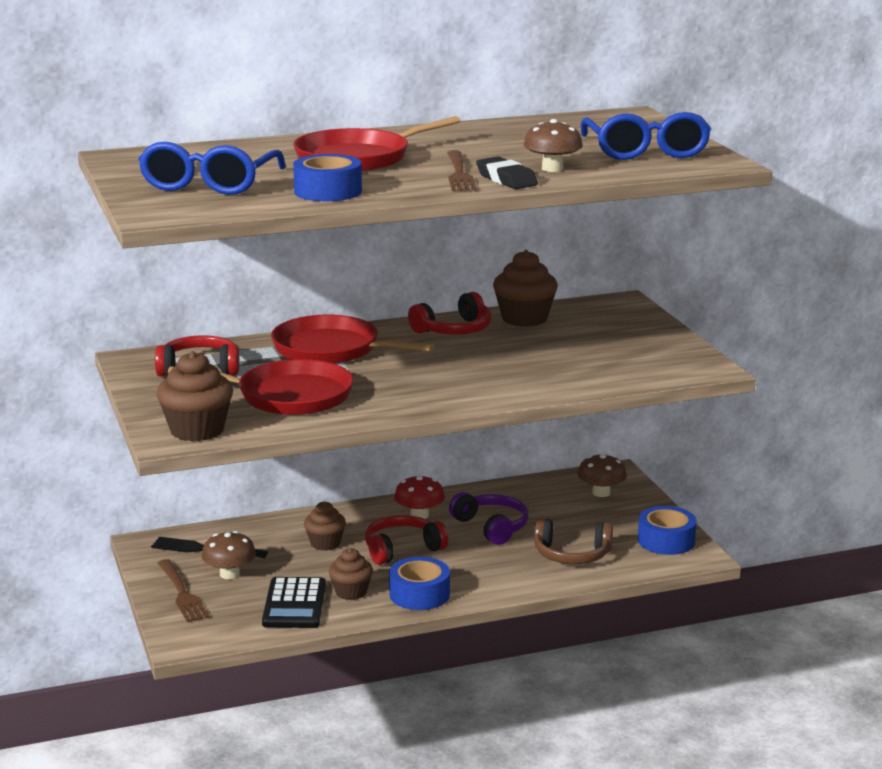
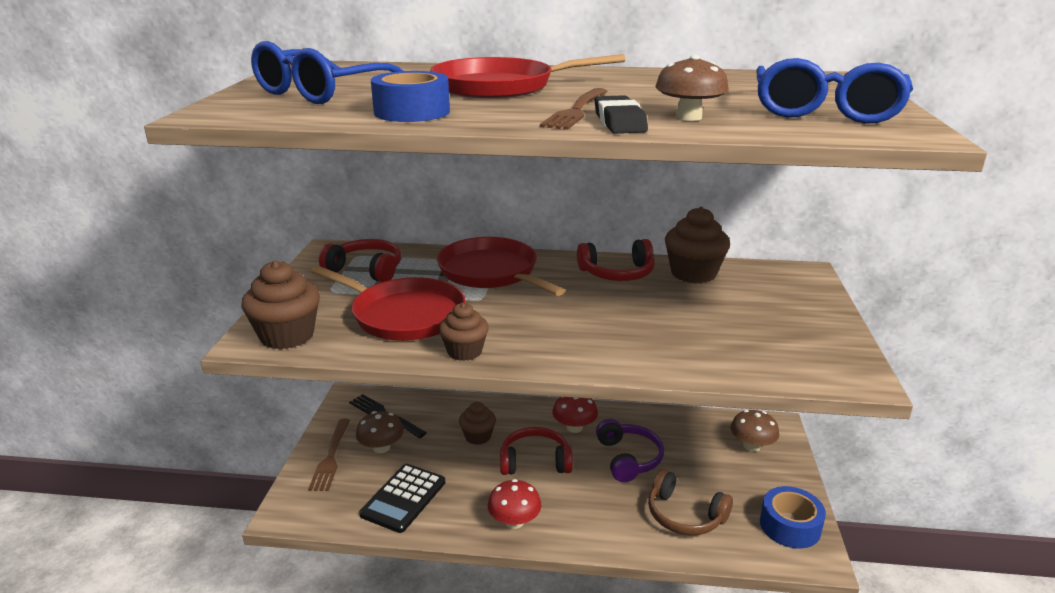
camera: 25 degrees right, 5 degrees up
brown cupcake [329,548,373,600] -> brown cupcake moved to [439,303,489,361]
blue tape [389,557,450,610] -> red mushroom [488,479,541,529]

